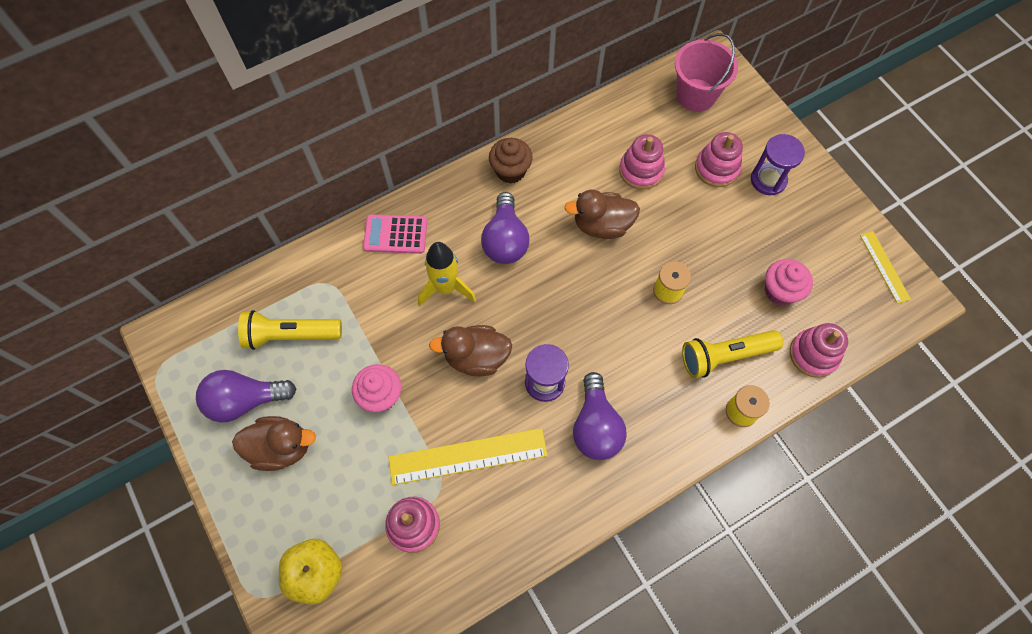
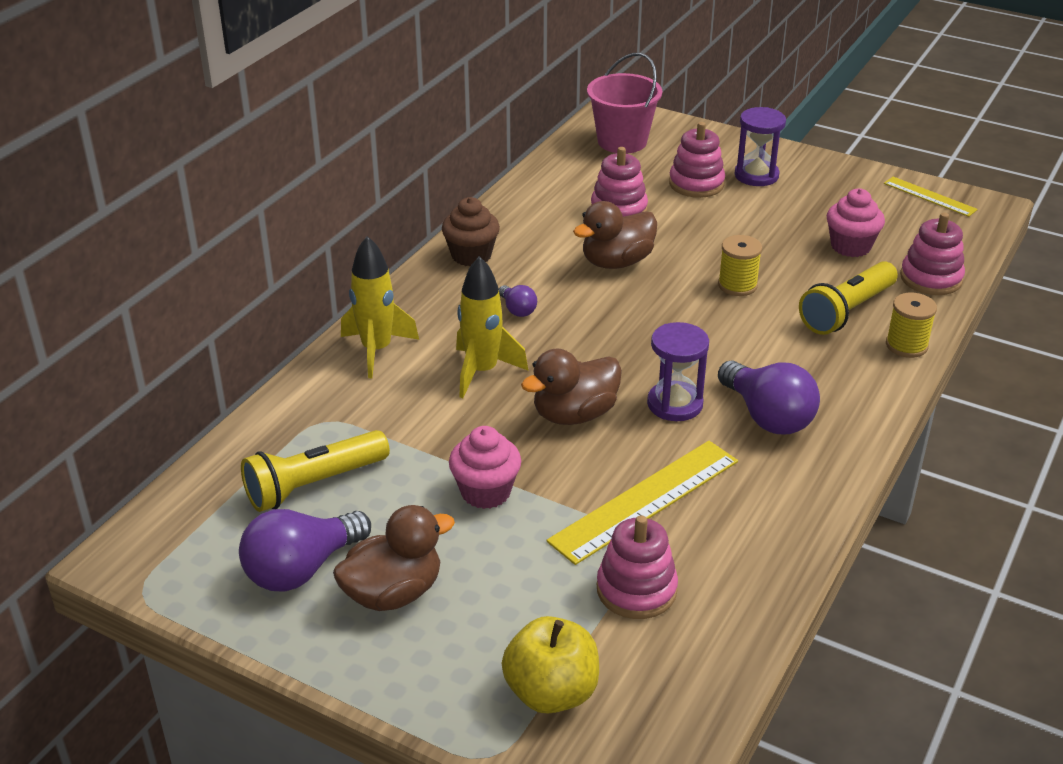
camera: 30 degrees left, 30 degrees down
pink calculator [363,214,427,254] -> yellow rocket [341,236,419,378]
purple light bulb [481,192,529,264] -> purple light bulb [499,285,537,317], size x0.49

